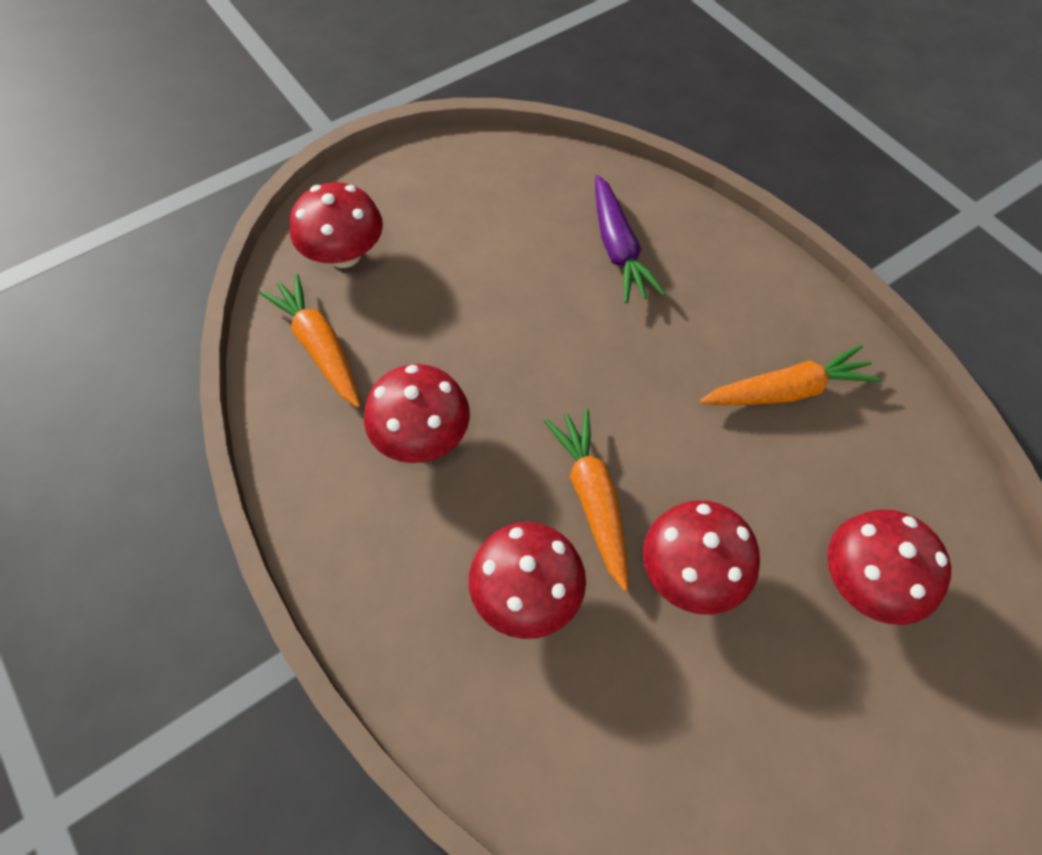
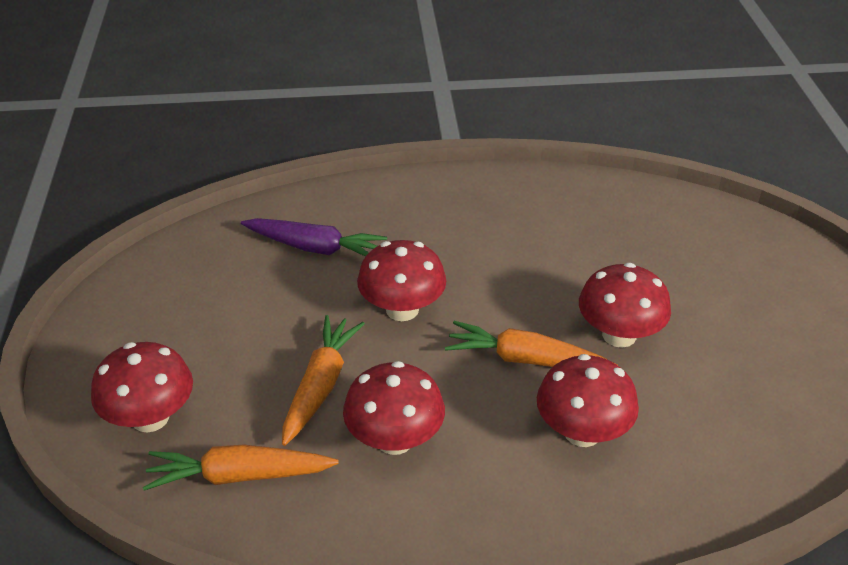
camera: 60 degrees left, 20 degrees down
orange carrot [700,345,881,405] -> orange carrot moved to [282,315,365,446]
red mushroom [827,510,951,625] -> red mushroom moved to [357,240,446,321]

